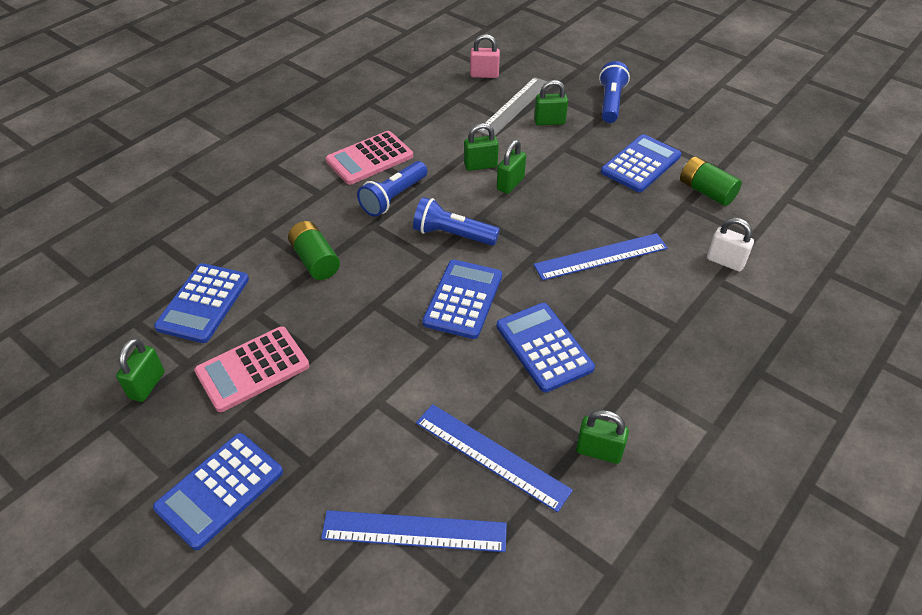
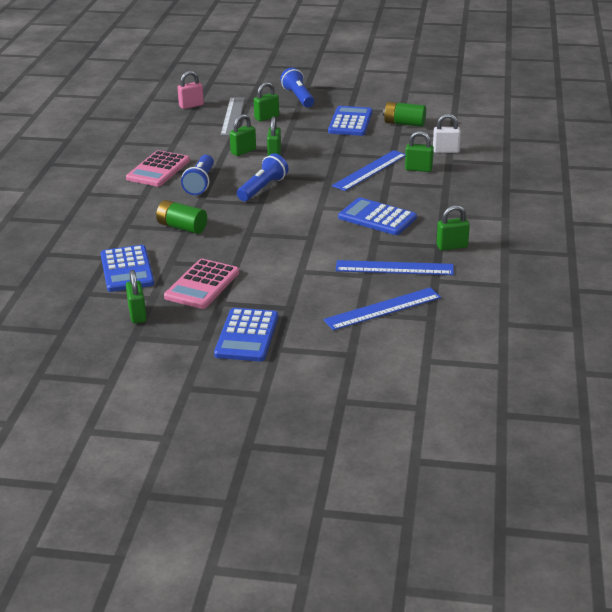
camera: 30 degrees left, 15 degrees down
blue flashlight [413,197,500,246] -> blue flashlight turned 135 degrees clockwise [237,153,288,201]
blue calculator [422,260,502,339] -> none
none -> green padlock [405,131,434,172]

